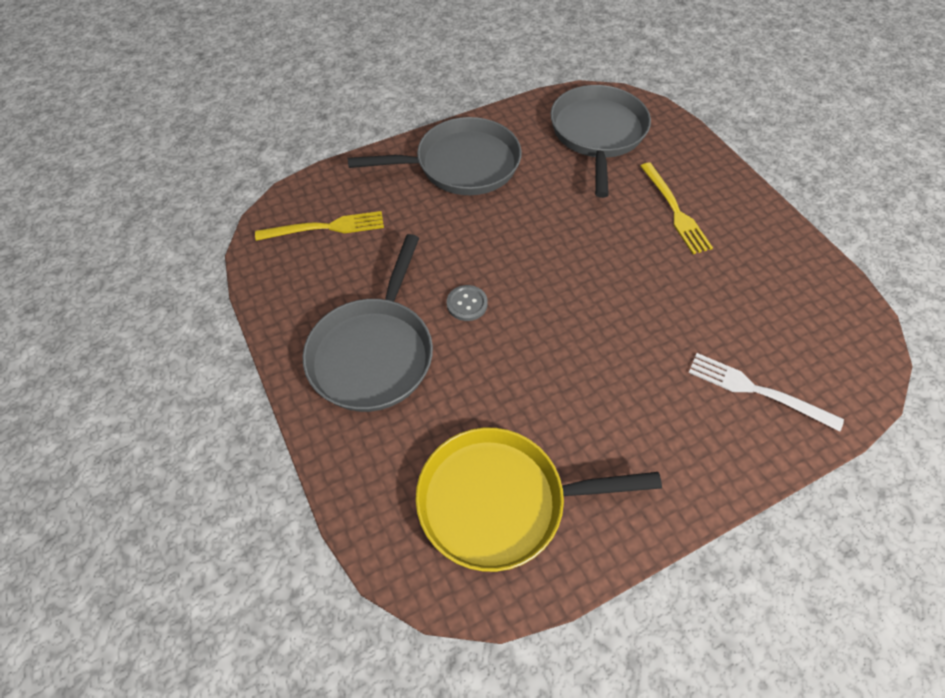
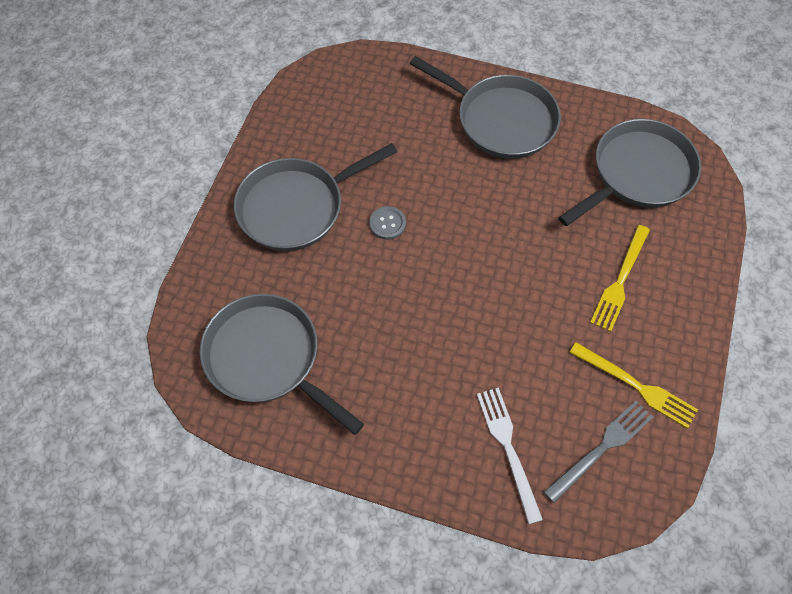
camera: 45 degrees right, 5 degrees up
yellow fork [255,211,384,241] -> yellow fork moved to [569,342,698,429]
yellow pan [416,428,662,572] -> grey pan [200,294,364,435]
none -> grey fork [544,401,653,503]

